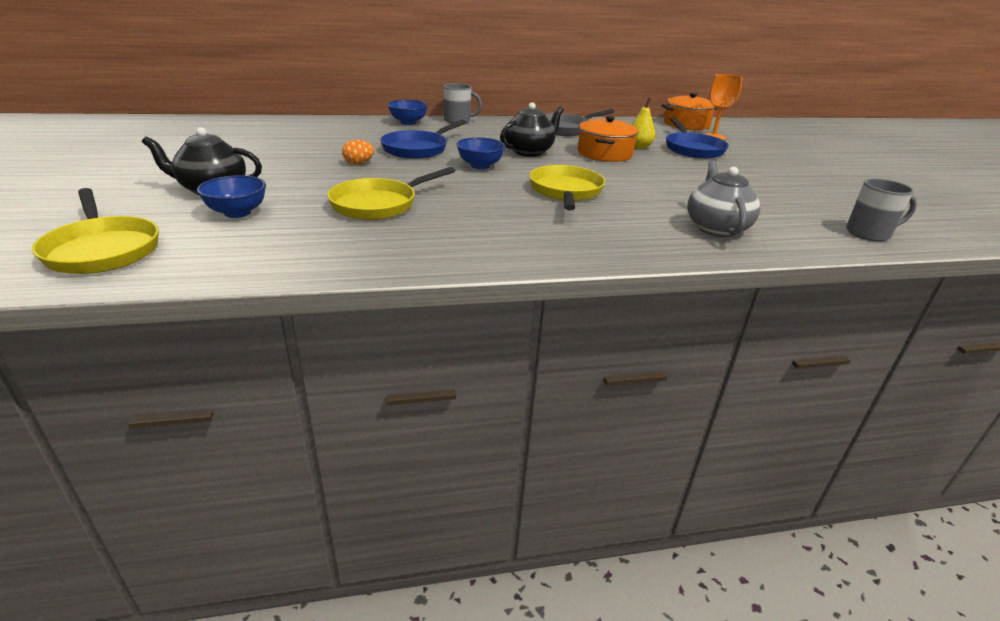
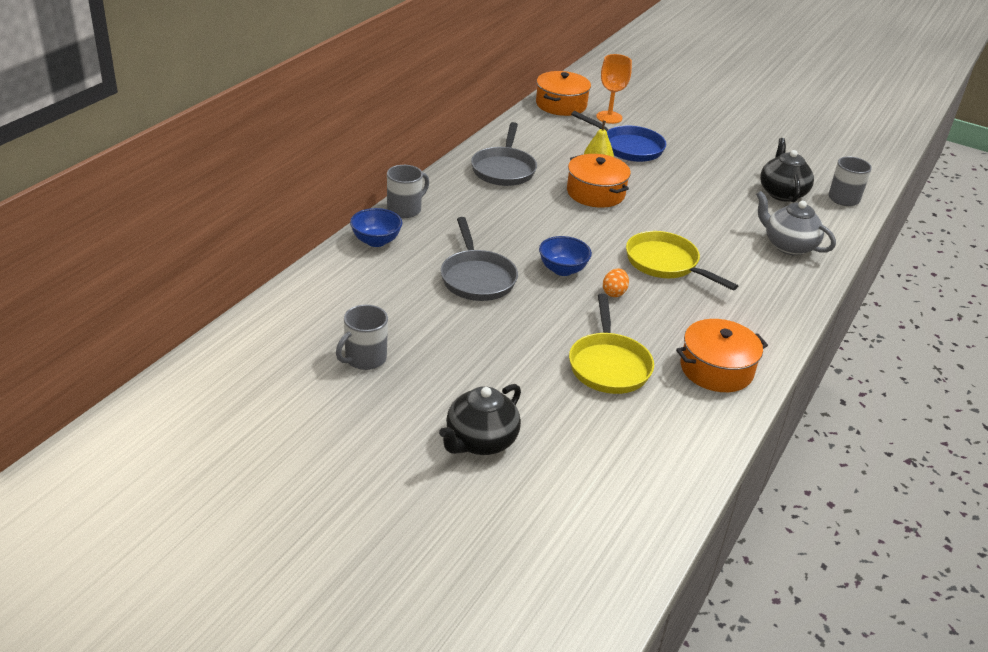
camera: 50 degrees left, 5 degrees up
yellow pan [32,188,159,274] -> none
blue bowl [197,175,266,218] -> none
orange egg [342,140,374,164] -> orange egg moved to [603,268,629,297]
blue pan [380,120,467,159] -> grey pan [441,217,518,301]
black teapot [500,102,564,157] -> black teapot moved to [760,138,814,202]
none -> grey mug [336,305,388,370]
none -> orange pot [676,319,768,392]

